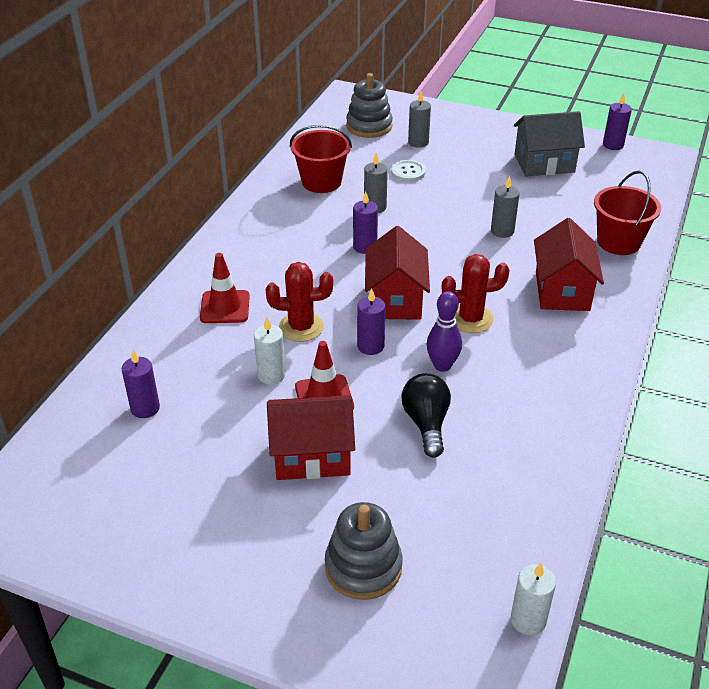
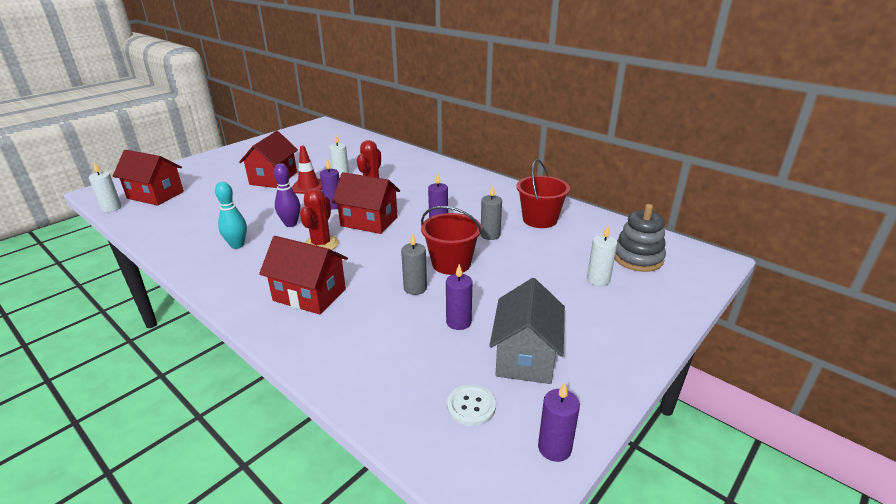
camera: 110 degrees right, 10 degrees down
purple candle [122,350,160,418] -> purple candle moved to [446,264,472,330]
red traffic cone [200,253,250,323] -> none
grey stacking toy [325,502,403,600] -> none
white button [391,160,426,182] -> white button moved to [447,385,496,426]
black light bulb [401,373,451,458] -> none
grey candle [408,91,431,148] -> white candle [587,225,617,286]
red bucket [594,171,661,255] -> red bucket moved to [421,206,482,275]
none -> red house [113,150,184,206]
none -> turquoise bowling pin [215,182,247,249]

